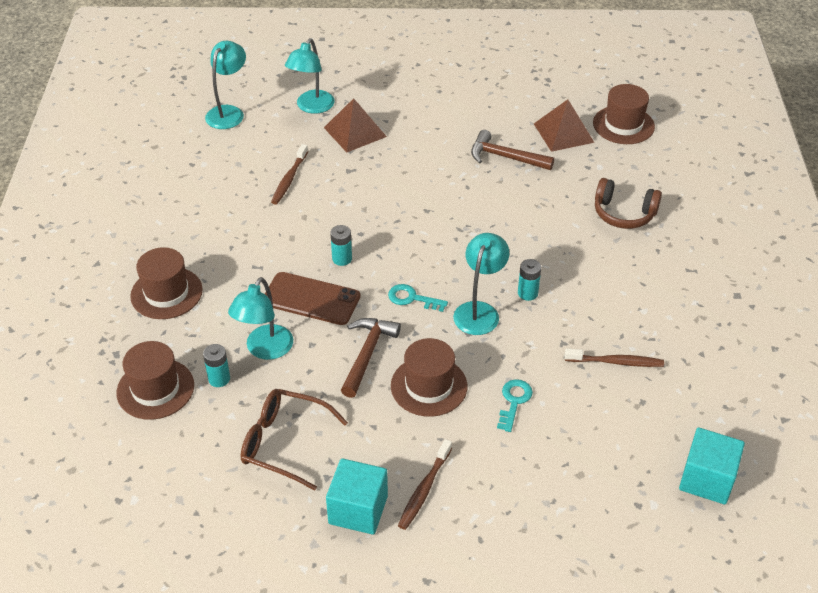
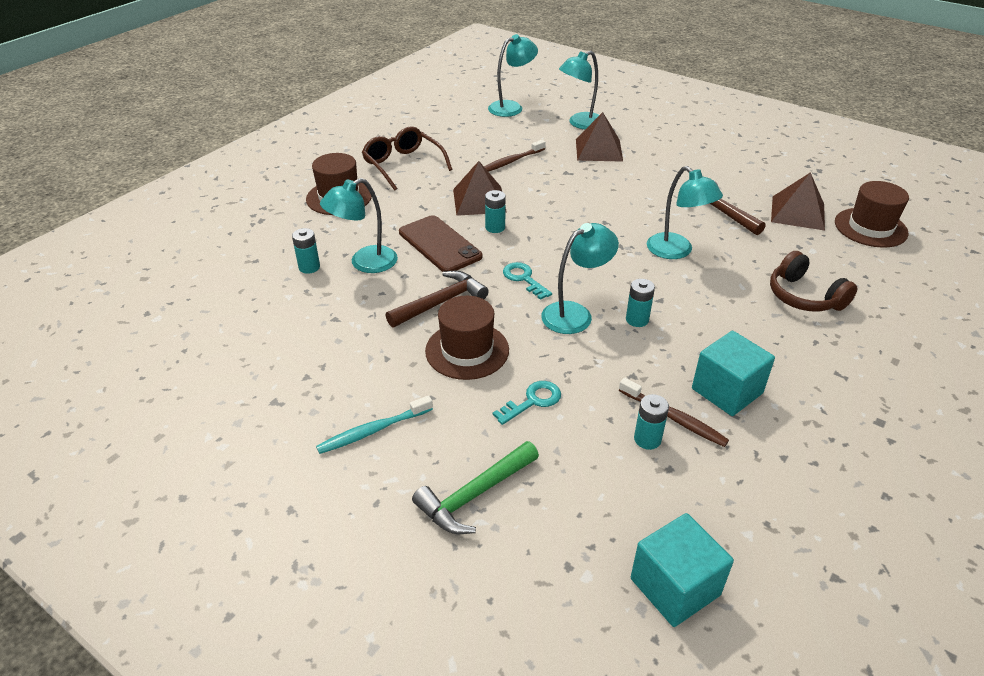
camera: 35 degrees right, 5 degrees down
brown hat [117,341,194,420] -> none
brown glasses [241,389,348,490] -> brown glasses moved to [362,127,453,191]
turquoise cube [326,458,388,535] -> turquoise cube moved to [692,331,775,416]
brown toothbrush [398,439,452,530] -> turquoise toothbrush [316,396,433,454]
none -> green hammer [412,441,539,534]
none -> brown pyramid [453,161,507,216]
none -> turquoise battery [634,394,669,450]
none -> turquoise lamp [647,166,723,259]

